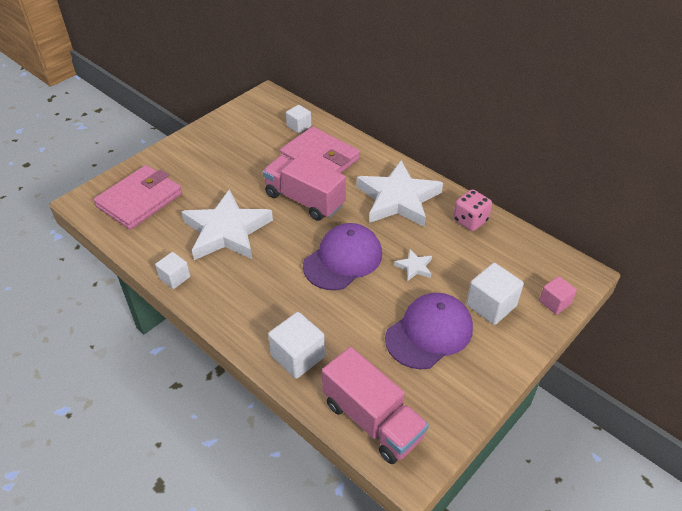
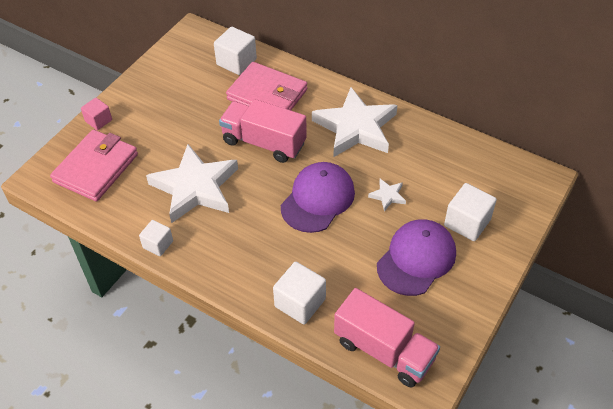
camera: 10 degrees left, 5 degrees up
white cube [286,105,311,134] -> white cube [214,27,257,75], size x1.59
pink dice [453,189,492,231] -> none
pink cube [539,276,577,315] -> pink cube moved to [81,98,112,130]

